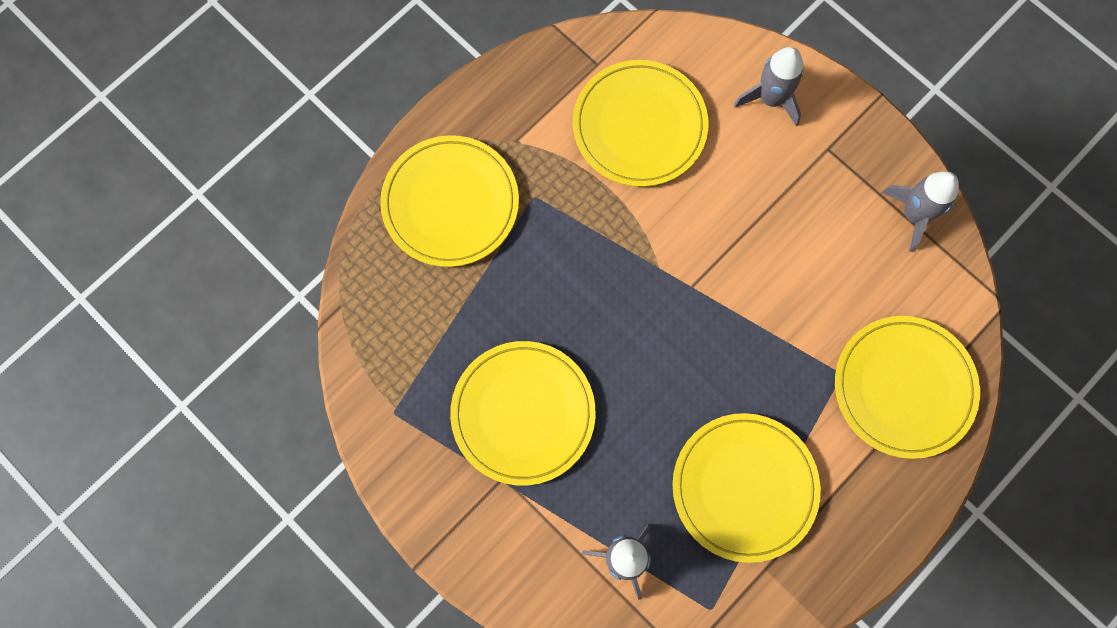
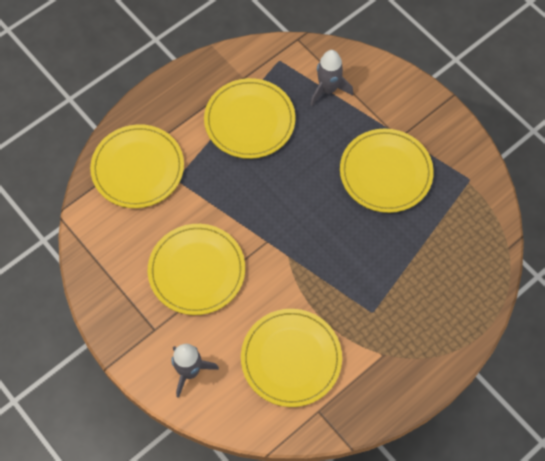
camera: 175 degrees left, 10 degrees down
yellow plate [380,135,519,267] -> yellow plate moved to [148,224,245,315]
grey rocket [882,171,959,252] -> none

